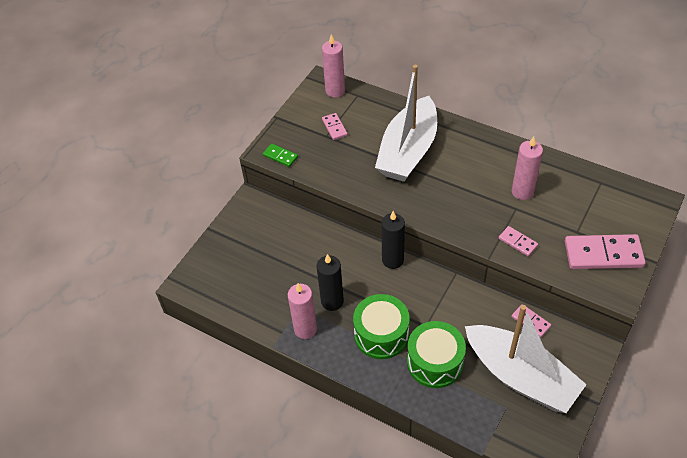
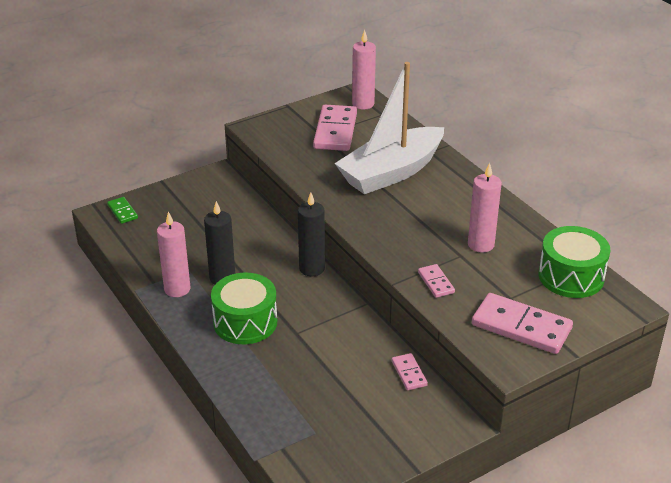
camera: 25 degrees right, 15 degrees down
green domino [263,144,298,167] -> green domino moved to [107,197,138,224]
pink domino [322,113,348,140] -> pink domino [313,105,357,151], size x2.00
green drum [407,321,466,388] -> green drum moved to [539,226,610,298]
white boat [465,305,587,413] -> none

